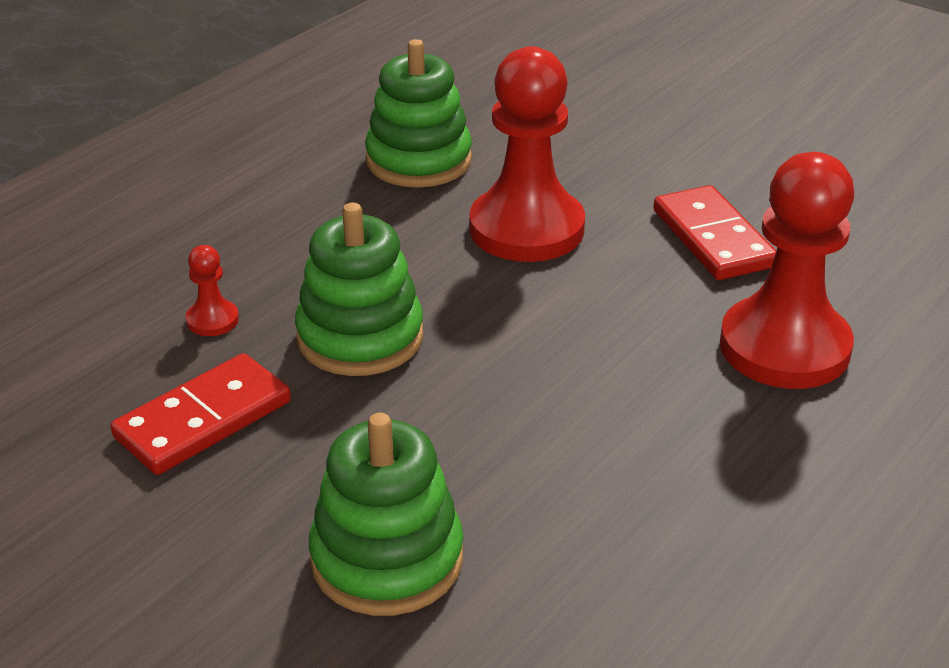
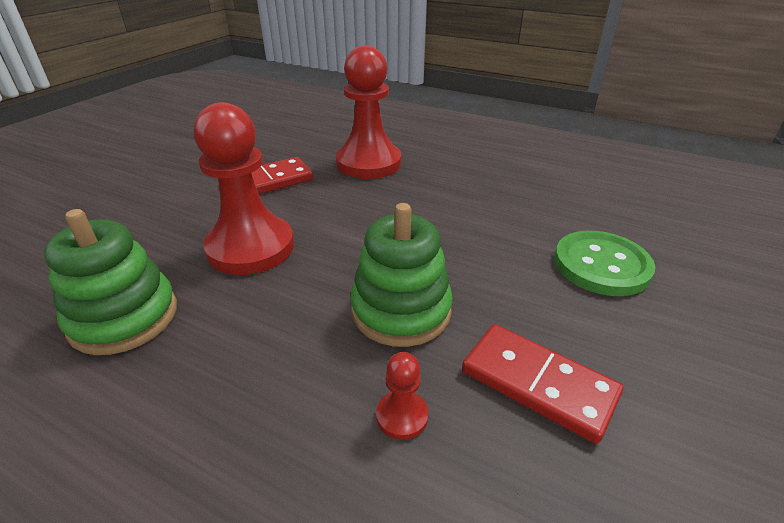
camera: 100 degrees left, 0 degrees up
green stacking toy [309,413,463,616] -> green button [554,231,655,296]

